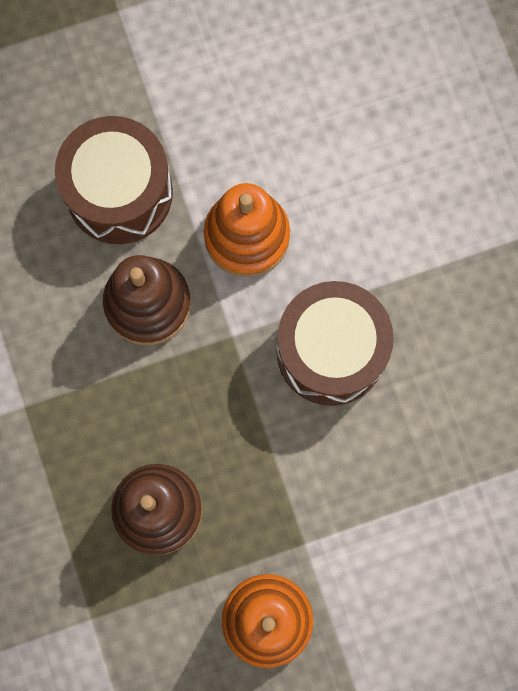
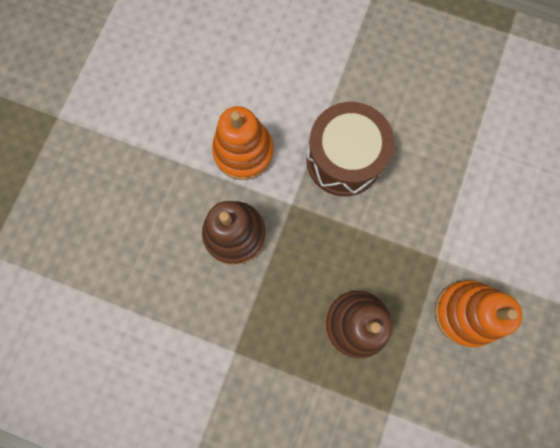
camera: 50 degrees left, 0 degrees up
brown drum [55,116,173,244] -> none

